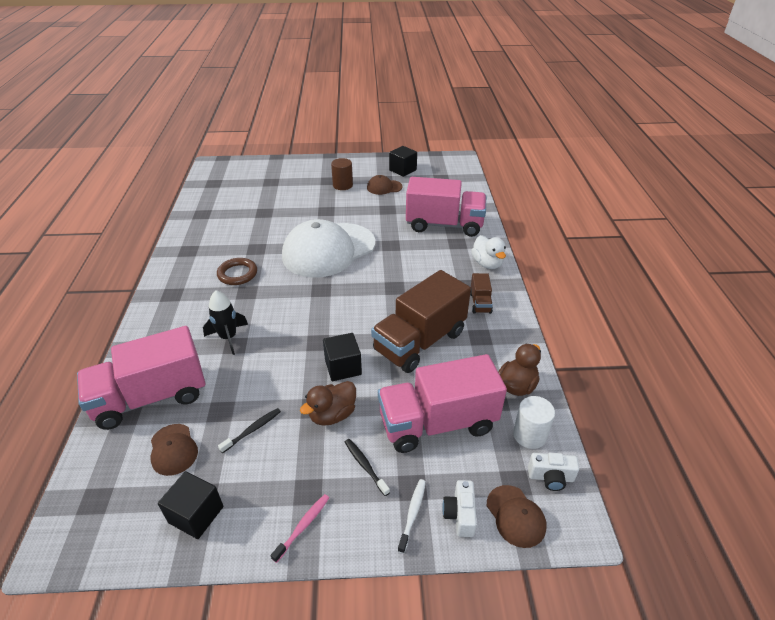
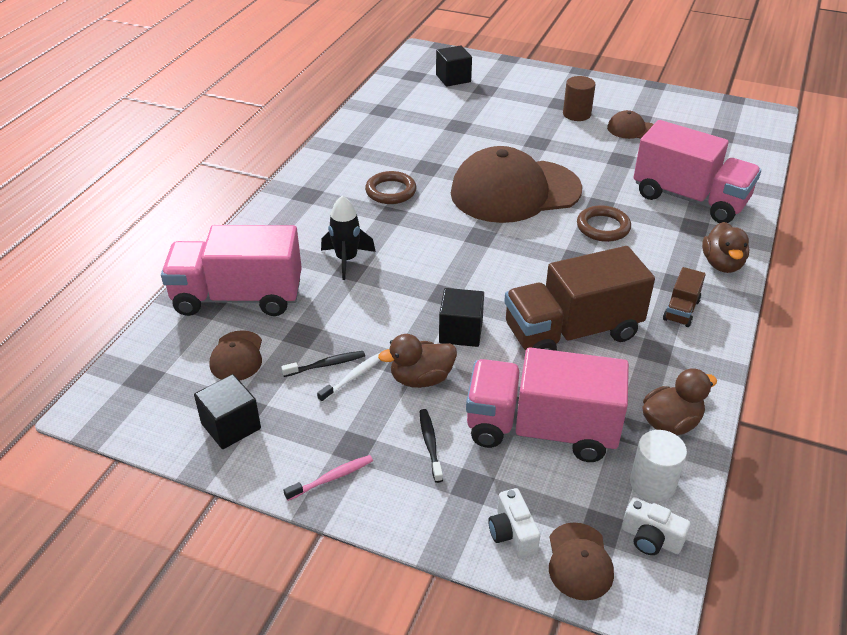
camera: 25 degrees right, 0 degrees up
white cap [282,219,375,277] -> brown cap [451,146,582,223]
black cube [389,146,417,177] -> black cube moved to [436,45,472,87]
white toothbrush [398,479,426,554] -> white toothbrush moved to [317,353,380,403]
white camera [442,480,477,537] -> white camera turned 45 degrees counterclockwise [488,488,540,558]
white duck [471,235,506,269] -> brown duck [702,222,749,273]
none -> brown ring [577,205,631,242]

